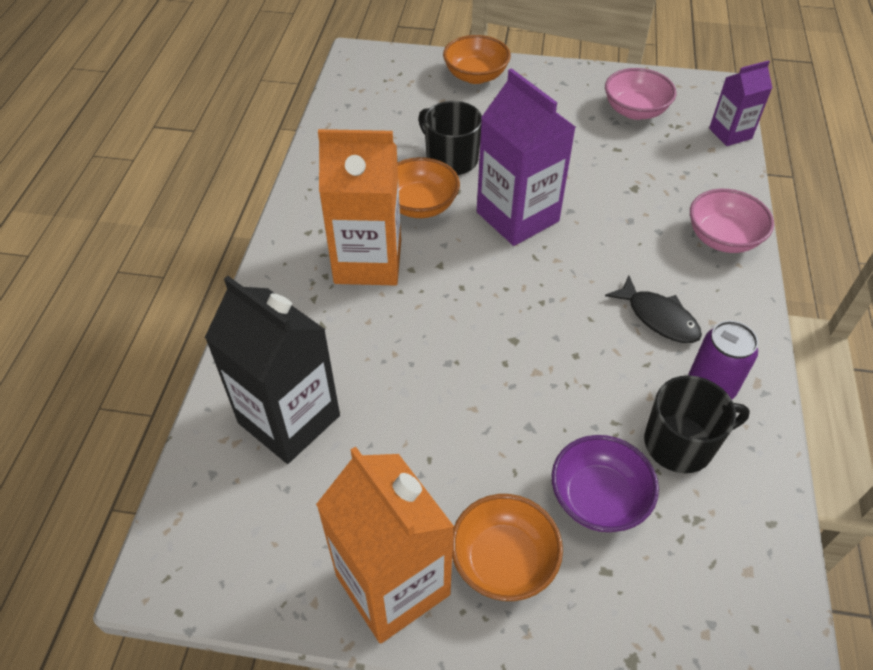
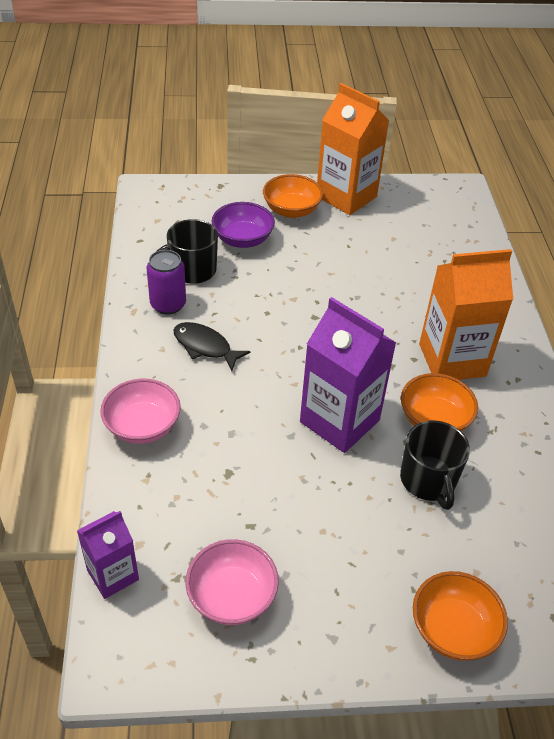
camera: 165 degrees right, 5 degrees down
black carton [205,276,340,464] -> none
black mug [418,101,482,175] -> black mug turned 45 degrees clockwise [400,420,470,510]

